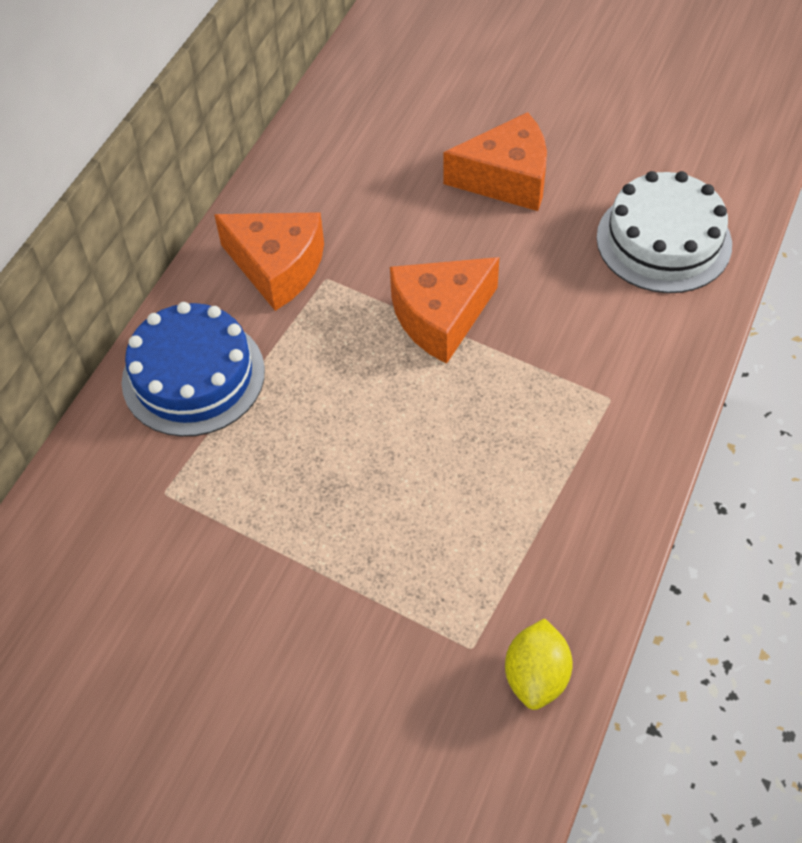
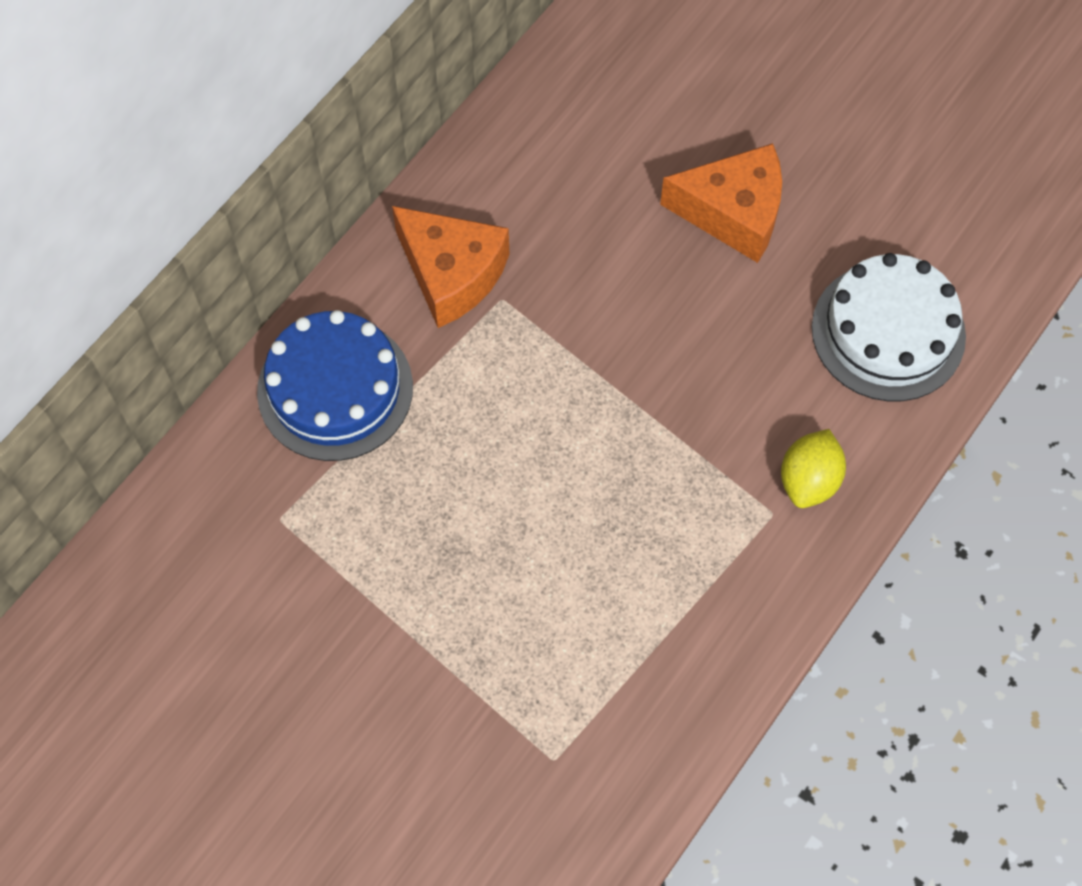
camera: 10 degrees right, 10 degrees up
orange cheese [390,257,499,364] -> none
yellow lemon [505,618,573,710] -> yellow lemon moved to [781,429,846,508]

